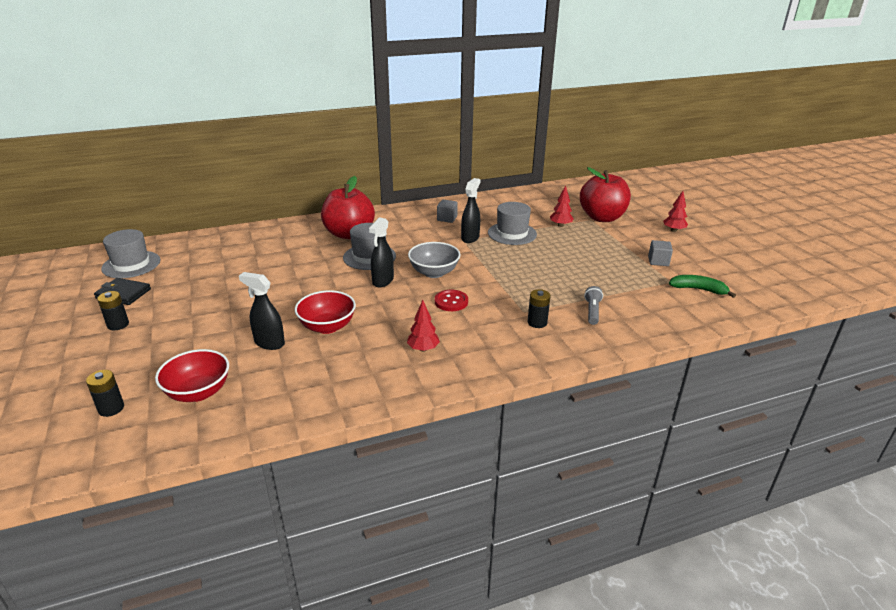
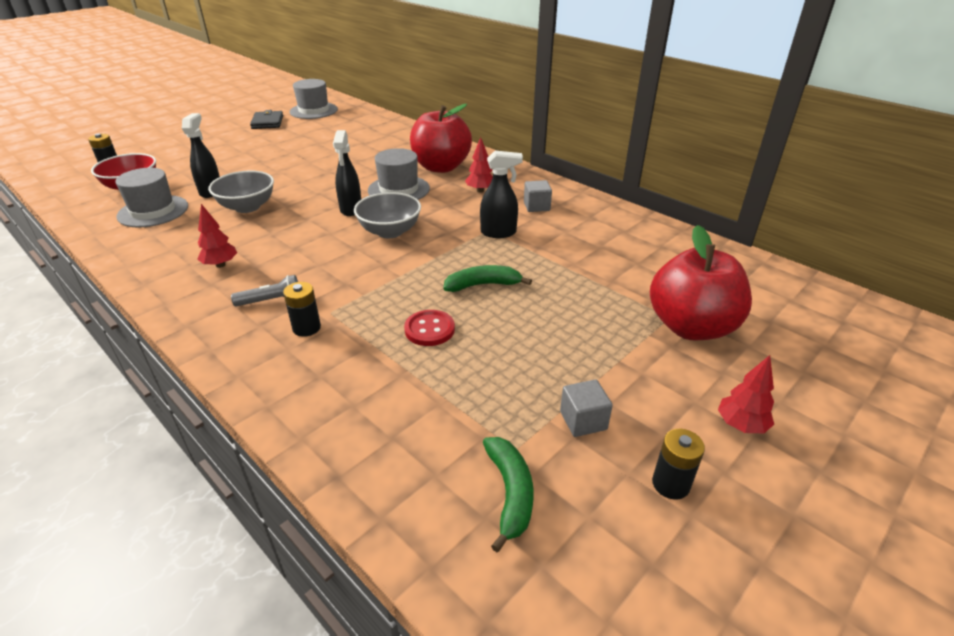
camera: 65 degrees right, 5 degrees up
black battery [97,291,129,330] -> black battery moved to [652,429,705,500]
red bowl [295,290,356,334] -> grey bowl [208,170,274,213]
black spray bottle [369,217,394,287] -> black spray bottle turned 90 degrees counterclockwise [333,130,361,216]
red button [435,290,468,311] -> red button moved to [404,310,455,346]
grey hat [488,202,537,245] -> grey hat moved to [115,168,188,227]
red tree [550,185,574,227] -> red tree moved to [465,137,493,193]
grey flashlight [584,286,603,325] -> grey flashlight moved to [231,275,298,307]
none -> green banana [443,265,532,292]

